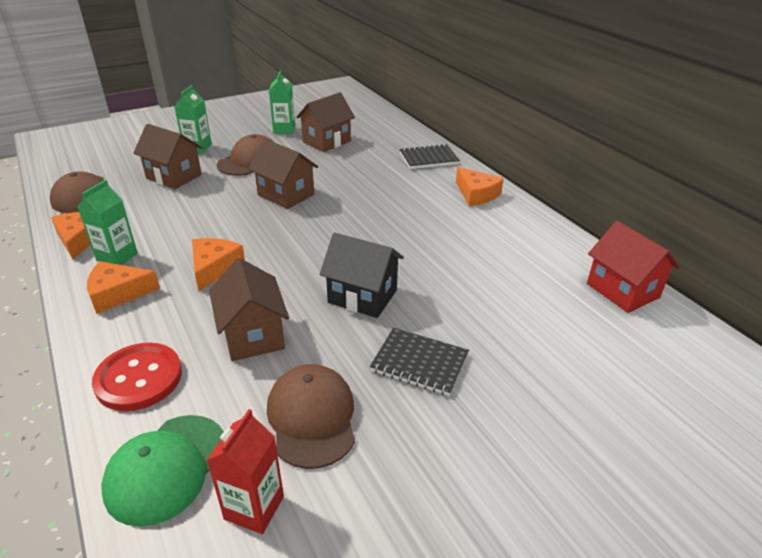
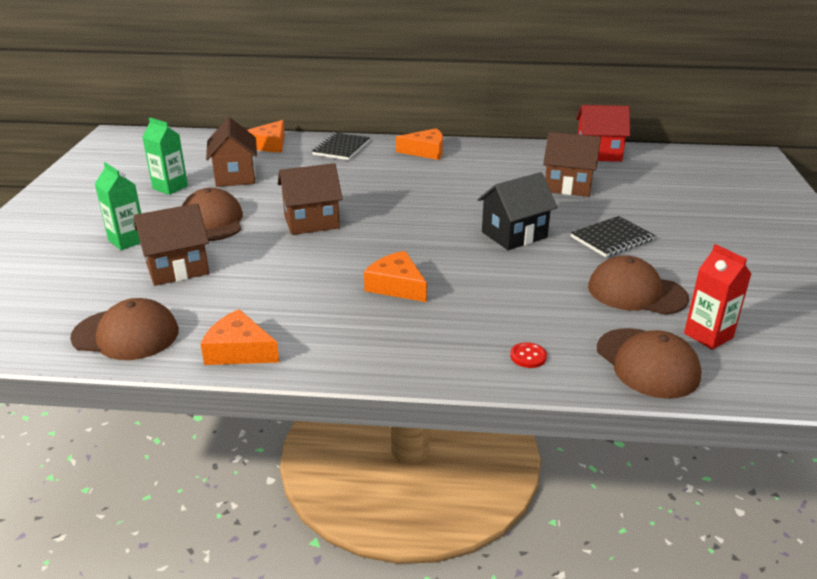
camera: 55 degrees left, 5 degrees down
green carton [78,180,138,265] -> none
orange cheese [87,261,160,314] -> orange cheese moved to [247,120,285,152]
red button [92,343,182,411] -> red button [510,342,547,368], size x0.44
green cap [101,415,224,527] -> brown cap [597,328,701,399]
brown house [209,258,289,361] -> brown house moved to [543,132,601,197]

